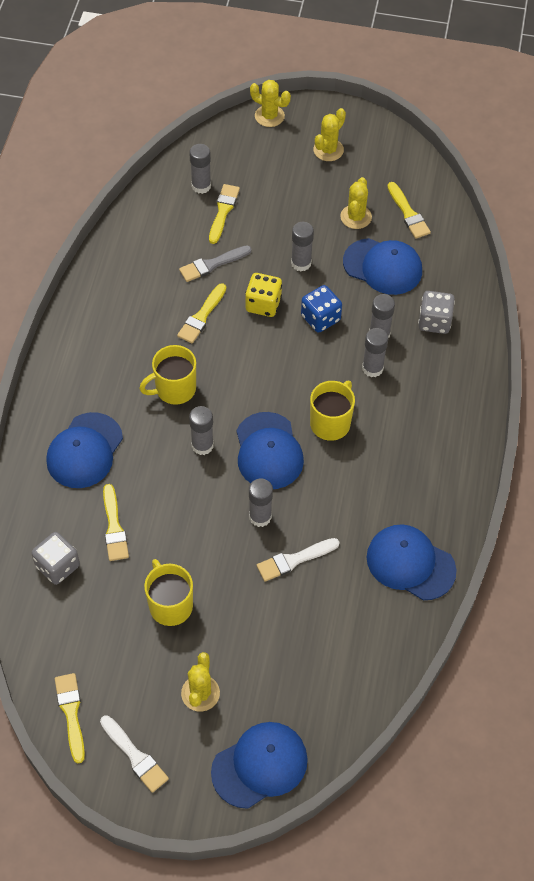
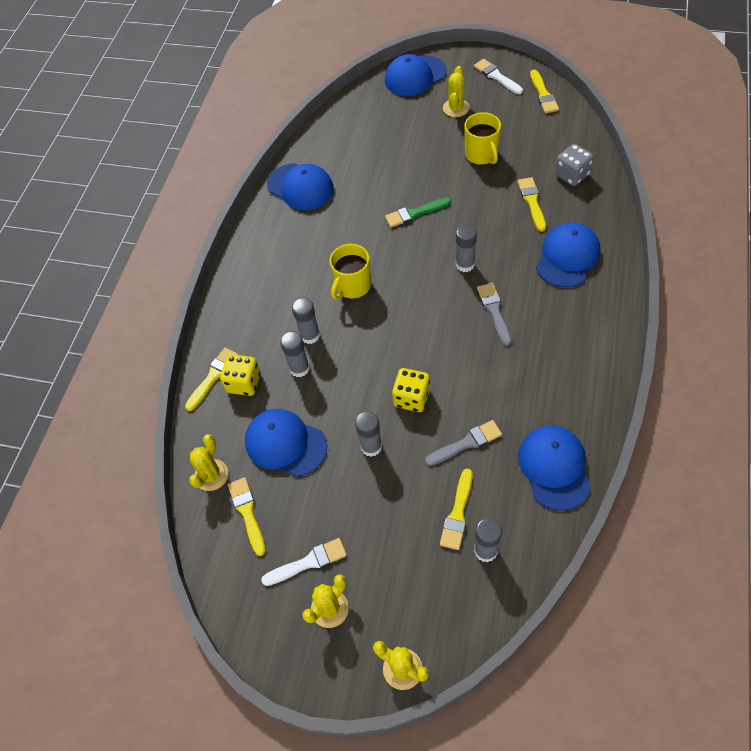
camera: 170 degrees left, 0 degrees up
yellow mug [139,345,196,405] -> grey brush [477,283,511,346]
yellow brush [177,283,226,343] -> yellow brush moved to [185,348,238,411]
blue cap [236,412,304,489] -> blue cap moved to [518,426,591,511]
grey glue stick [249,479,273,527] -> green brush [385,197,451,228]
white brush [257,538,339,582] -> white brush moved to [261,538,347,586]
blue dice [301,285,342,333] -> none
yellow cactus [340,177,372,229] -> yellow cactus moved to [189,434,228,491]
grey dice [418,291,455,334] -> yellow dice [220,354,261,396]

